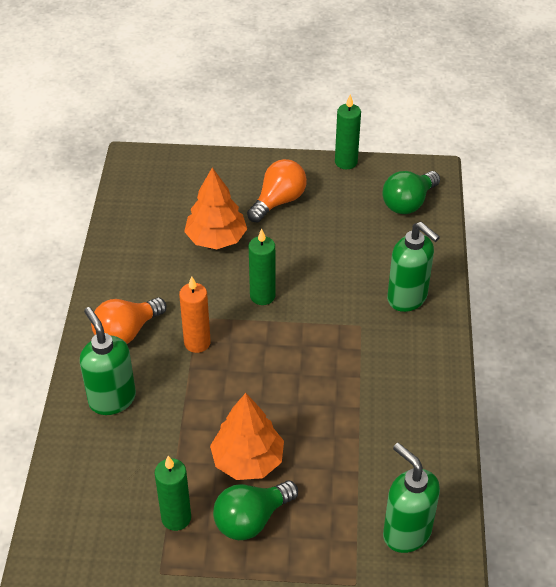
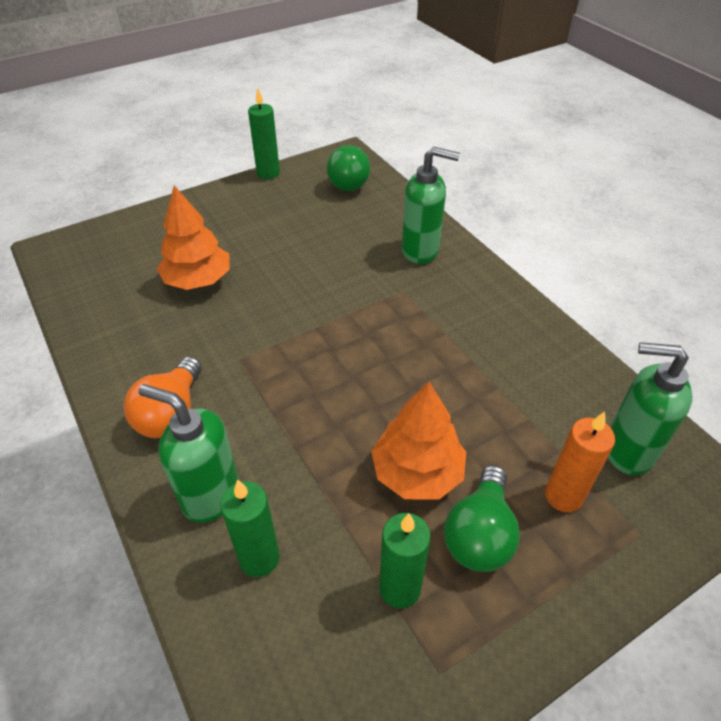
camera: 35 degrees left, 0 degrees up
orange candle [179,276,211,353] -> orange candle moved to [545,411,615,512]
orange light bulb [247,159,307,223] -> none
green candle [249,229,275,305] -> green candle moved to [220,479,280,577]

